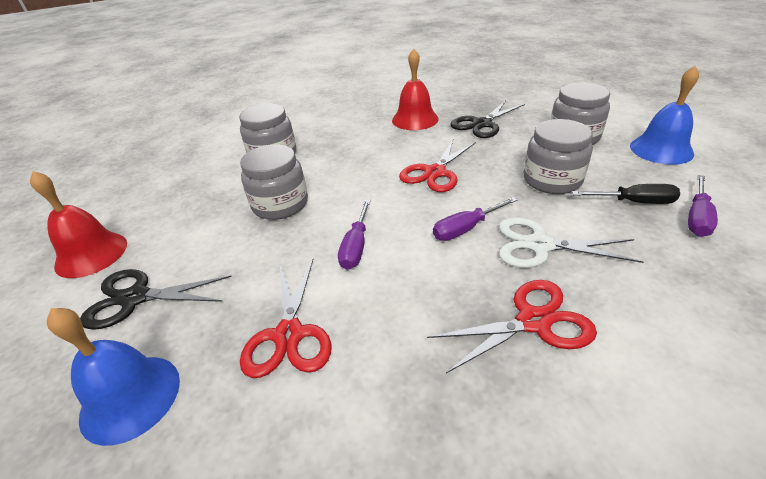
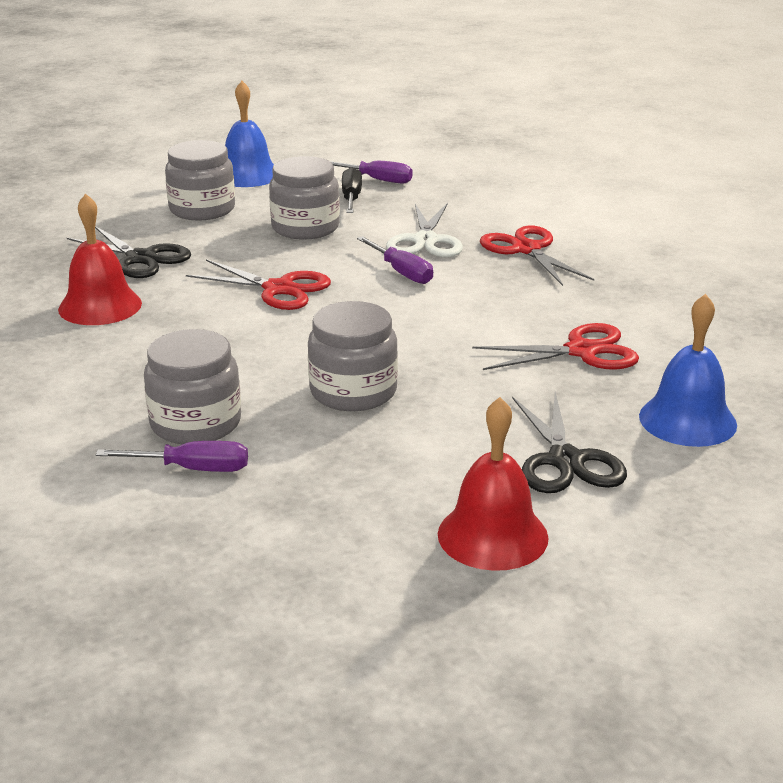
camera: 100 degrees left, 10 degrees down
purple screwdriver [338,200,371,270] -> purple screwdriver moved to [96,441,248,472]

